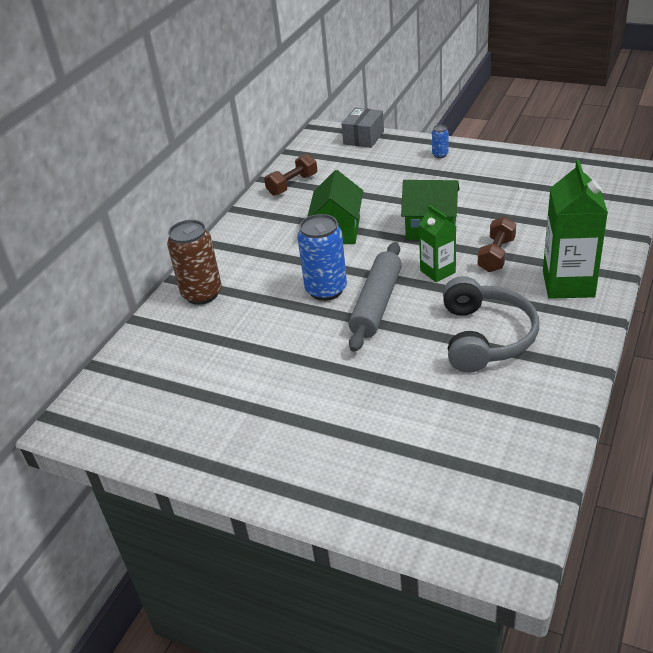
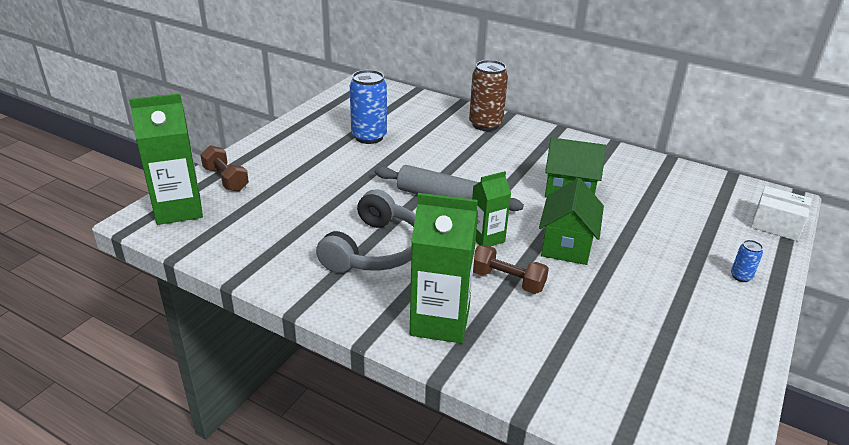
camera: 90 degrees right, 5 degrees down
brown dumbbell [264,154,317,196] -> brown dumbbell moved to [200,145,249,192]
blue can [297,214,347,301] -> blue can moved to [350,70,387,144]
grey box [342,107,384,148] -> white box [751,186,812,241]
grey headphones [443,276,539,373] -> grey headphones turned 75 degrees counterclockwise [316,189,416,273]
none -> green carton [129,93,203,225]

